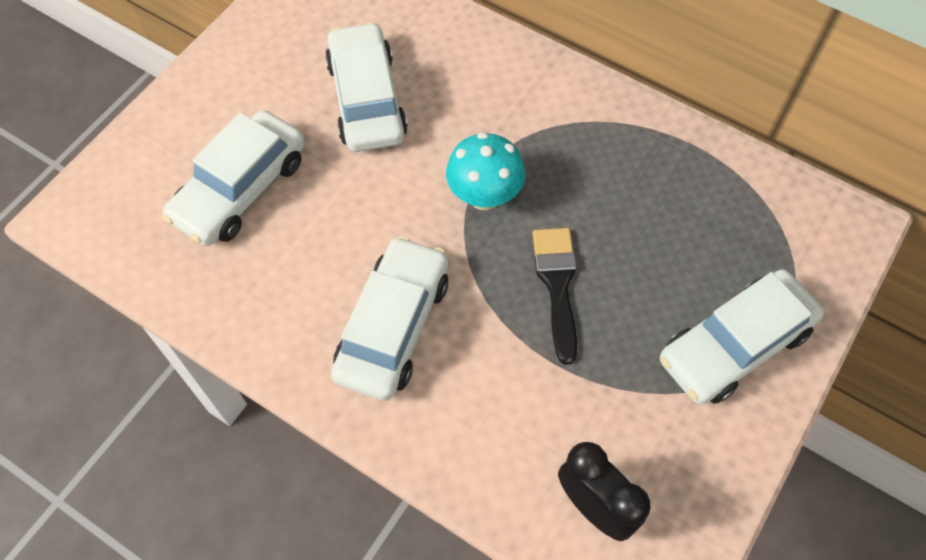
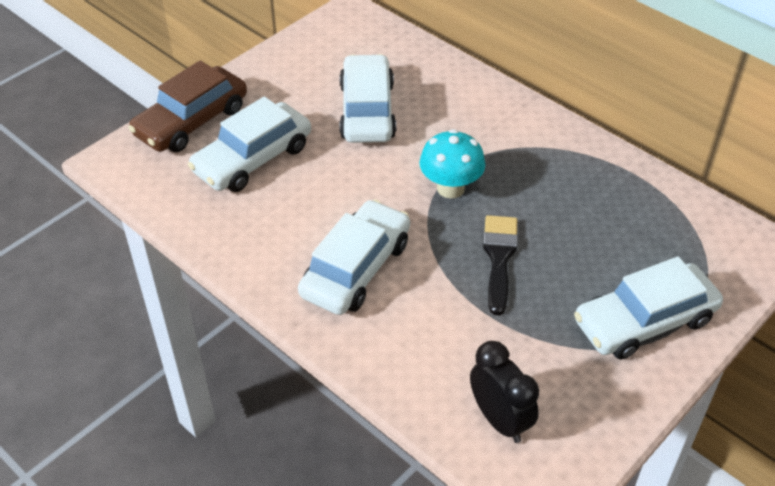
camera: 10 degrees right, 15 degrees down
none -> brown car [129,61,247,152]

